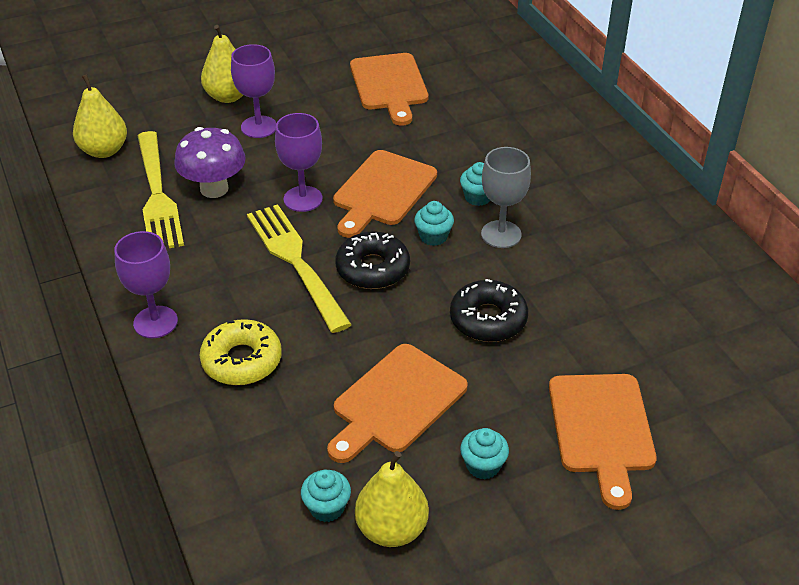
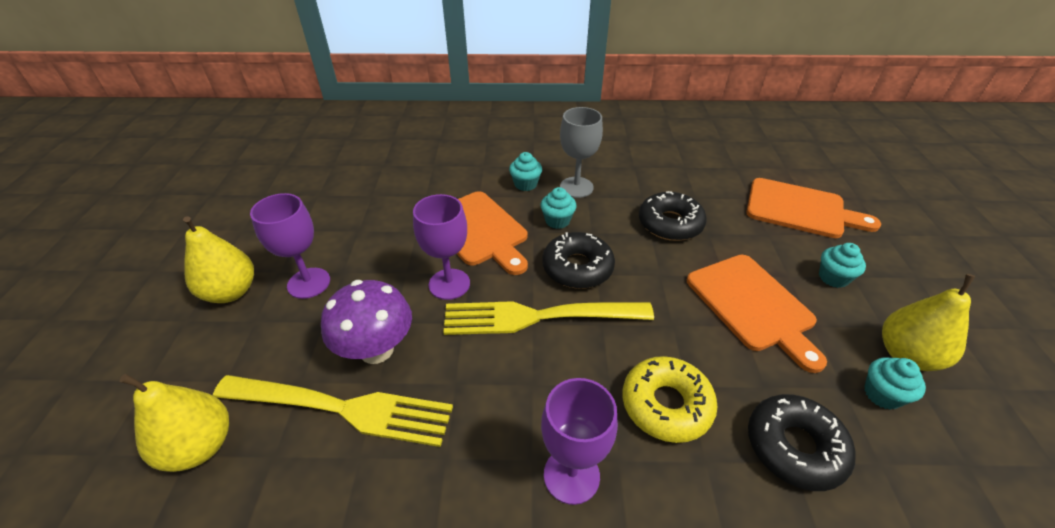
camera: 65 degrees left, 0 degrees up
orange cutting board [350,53,428,126] -> none
none -> black donut [748,394,856,491]

